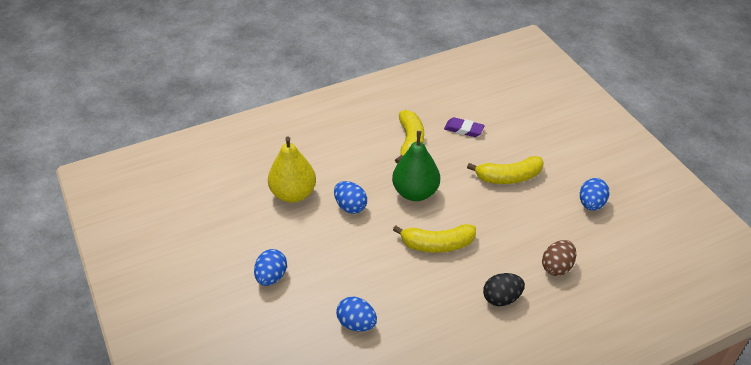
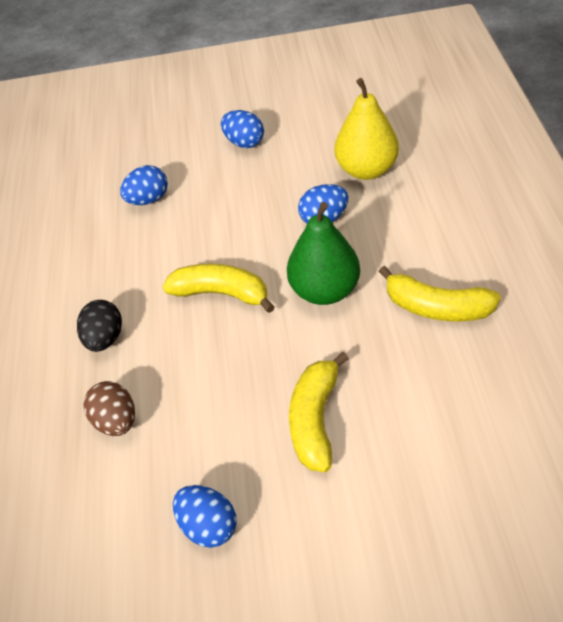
camera: 115 degrees right, 5 degrees up
yellow banana [393,224,476,253] -> yellow banana turned 90 degrees clockwise [162,263,275,313]
purple eraser [444,117,485,137] -> none

